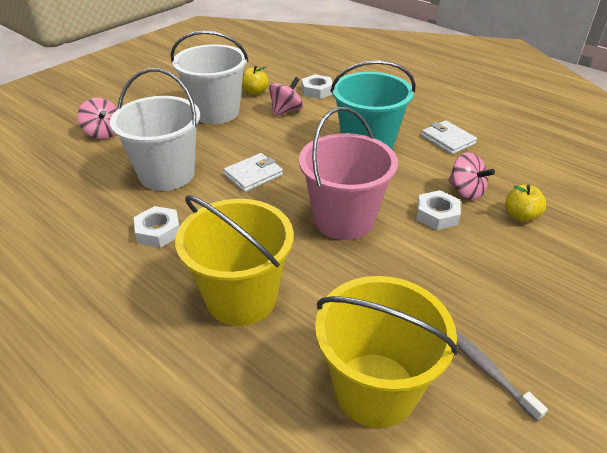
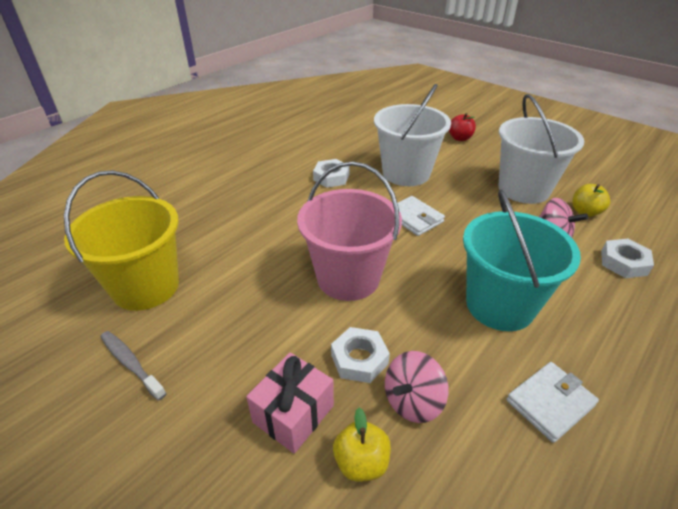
camera: 90 degrees right, 0 degrees up
pink spinning top [77,98,117,139] -> red apple [449,113,476,141]
yellow bucket [175,195,294,326] -> none
grey toothbrush [456,331,548,421] -> grey toothbrush turned 105 degrees counterclockwise [100,331,167,401]
none -> pink gift [246,352,334,454]

